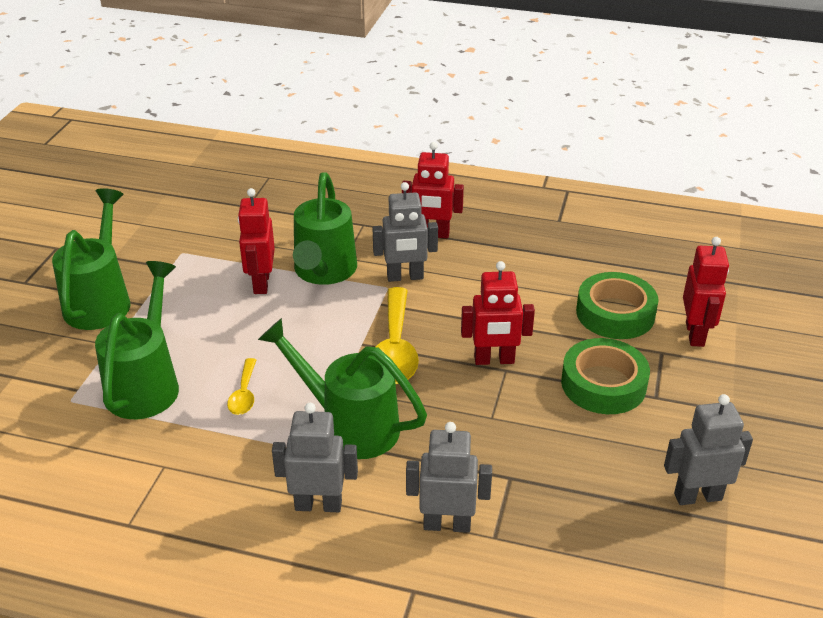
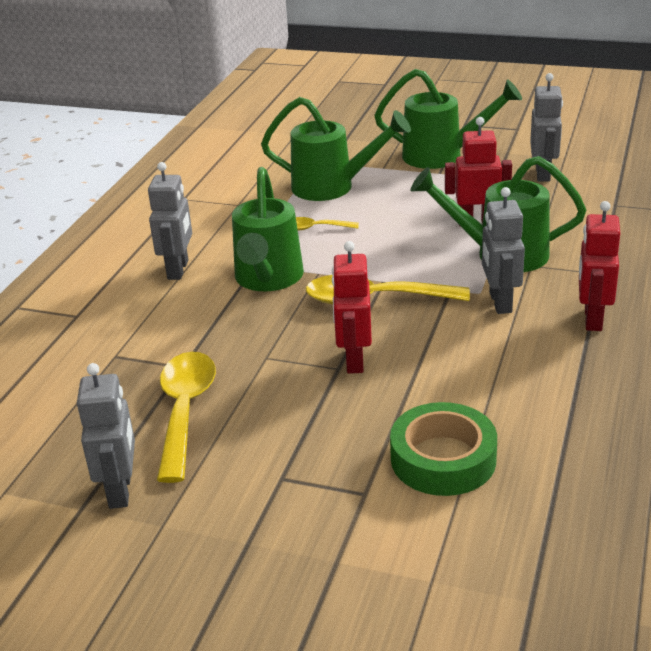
camera: 95 degrees right, 5 degrees down
green watering can [258,318,427,459] -> green watering can turned 150 degrees clockwise [232,167,304,291]
grey robot [406,422,492,533] -> grey robot moved to [530,73,563,182]
green tape [561,338,650,414] -> none
red robot [683,237,729,347] -> none
none -> yellow spoon [157,352,216,483]

